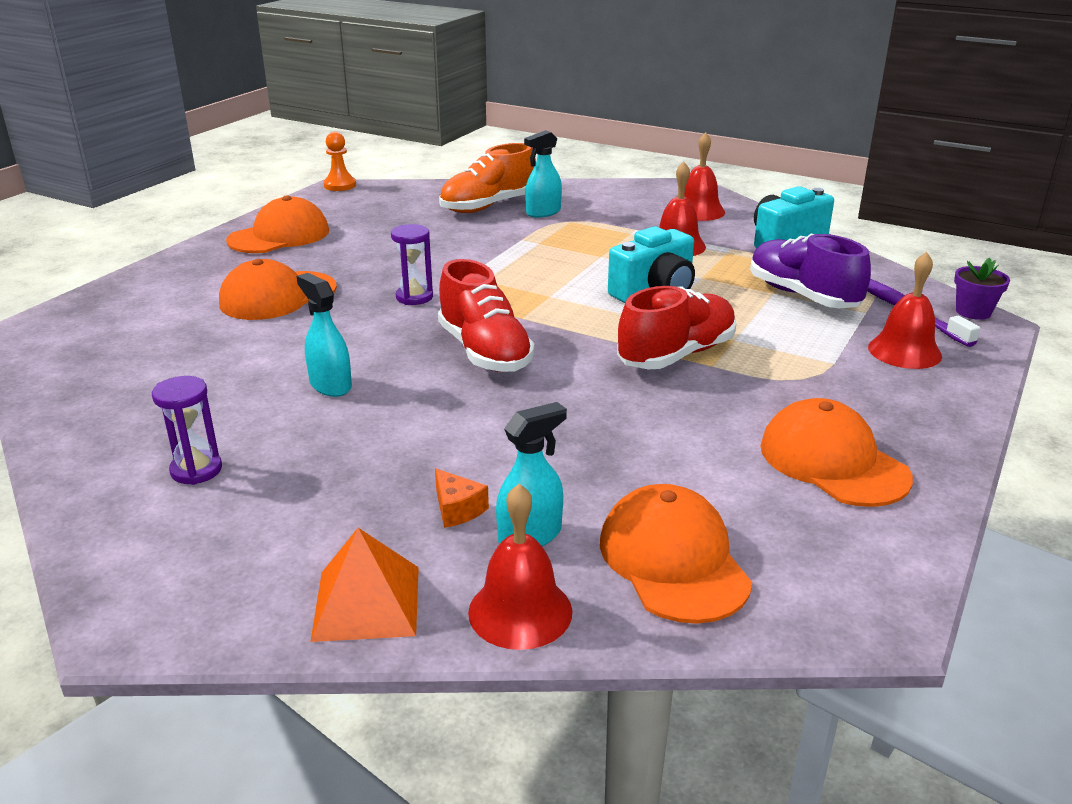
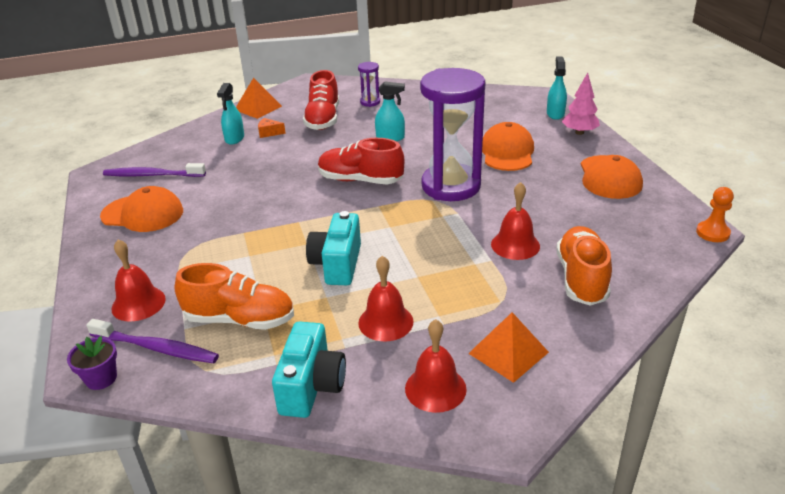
camera: 135 degrees right, 5 degrees up
purple hourglass [391,224,433,305] -> purple hourglass [420,68,486,201], size x2.37
red bell [468,484,572,650] -> red bell moved to [491,182,540,260]
turquoise spray bottle [524,130,562,218] -> turquoise spray bottle moved to [547,57,567,120]
orange cap [600,484,752,624] -> none
red shoe [617,286,737,369] -> red shoe moved to [303,70,339,130]
purple shoe [750,234,871,308] -> orange shoe [175,263,294,330]
none -> purple toothbrush [103,163,206,177]
none -> orange pyramid [468,312,549,383]
none -> pink tree [562,73,600,135]

